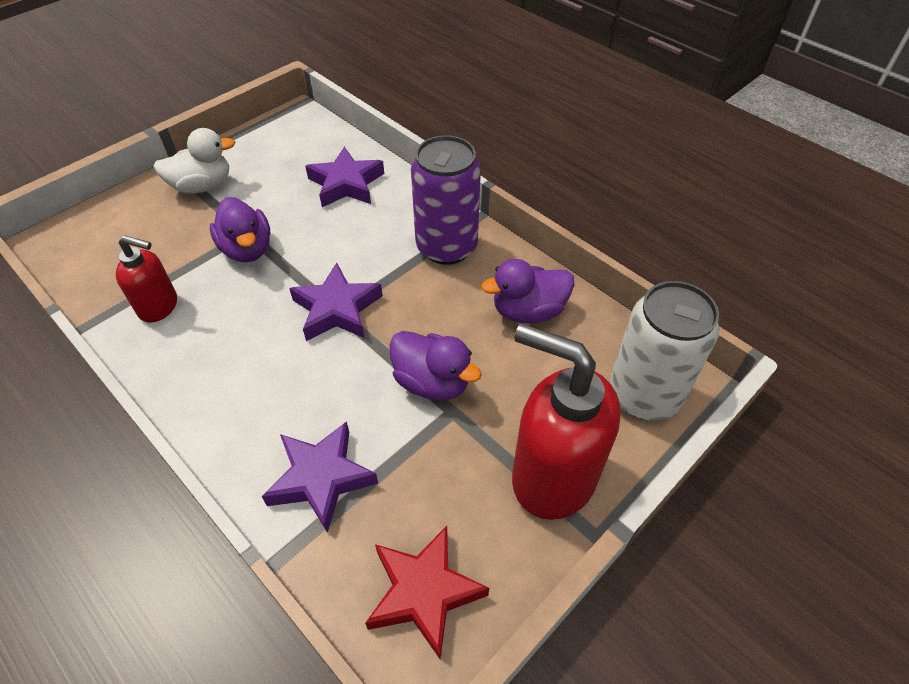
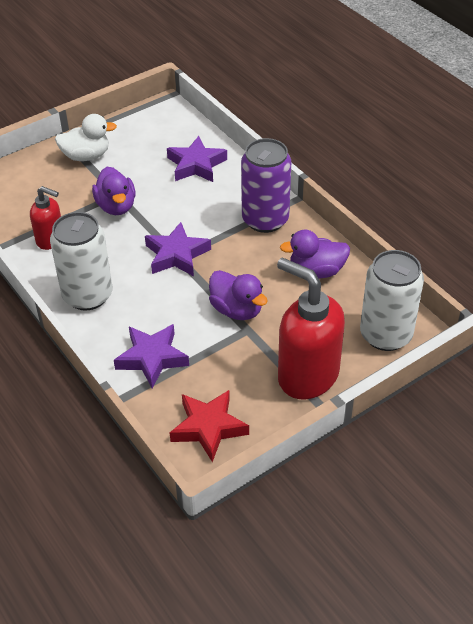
camera: 10 degrees right, 5 degrees down
none -> white can [50,212,112,311]

